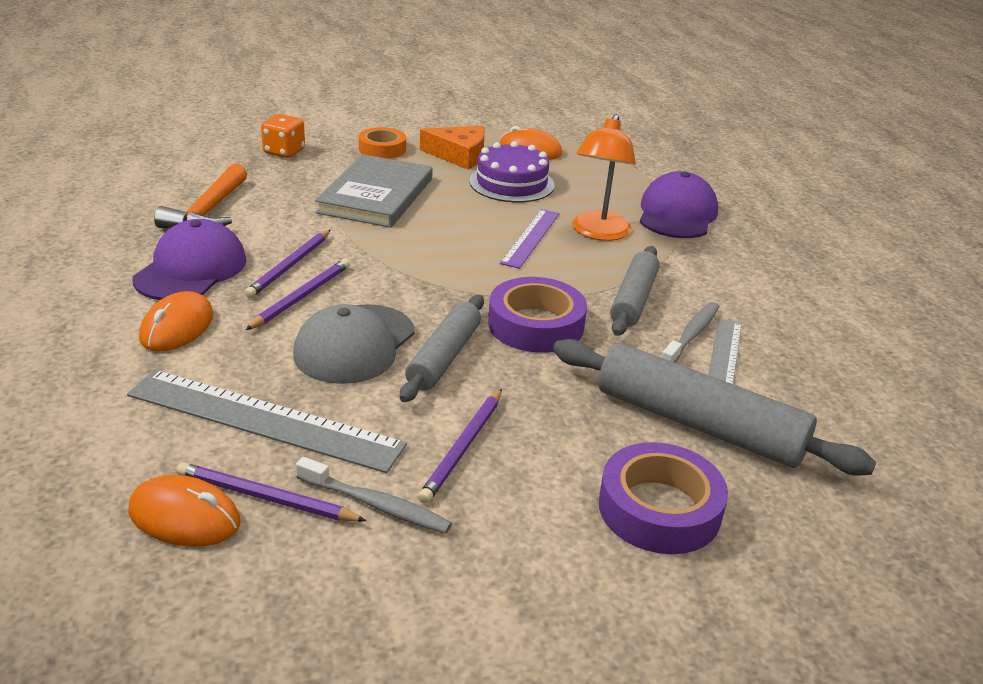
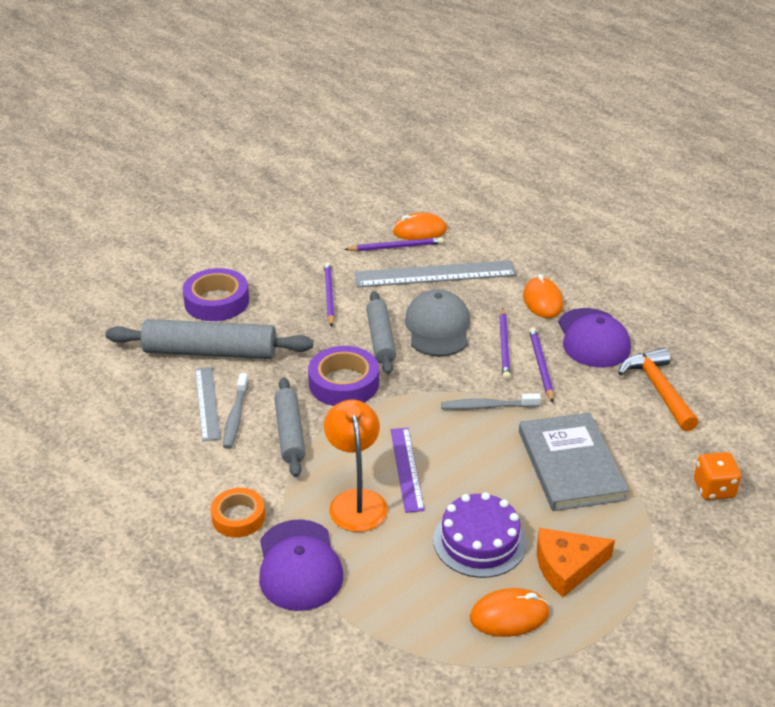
camera: 155 degrees right, 5 degrees up
grey toothbrush [296,457,452,534] -> grey toothbrush moved to [441,393,541,410]
orange tape [359,127,406,159] -> orange tape moved to [211,488,265,538]

